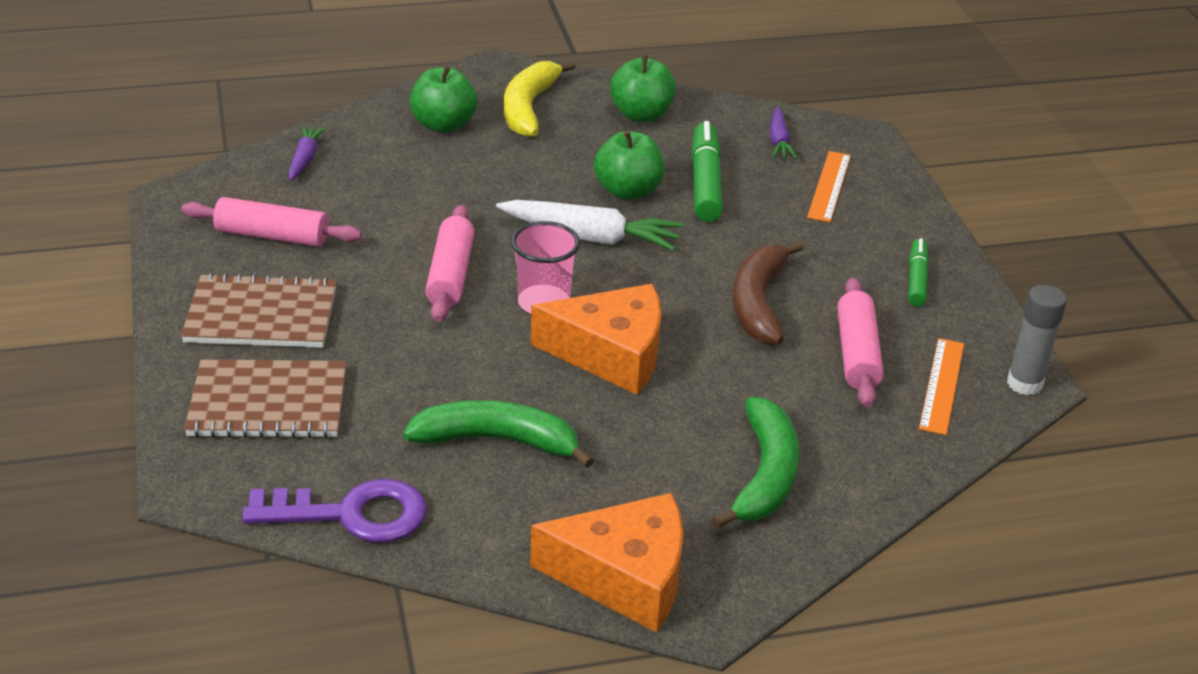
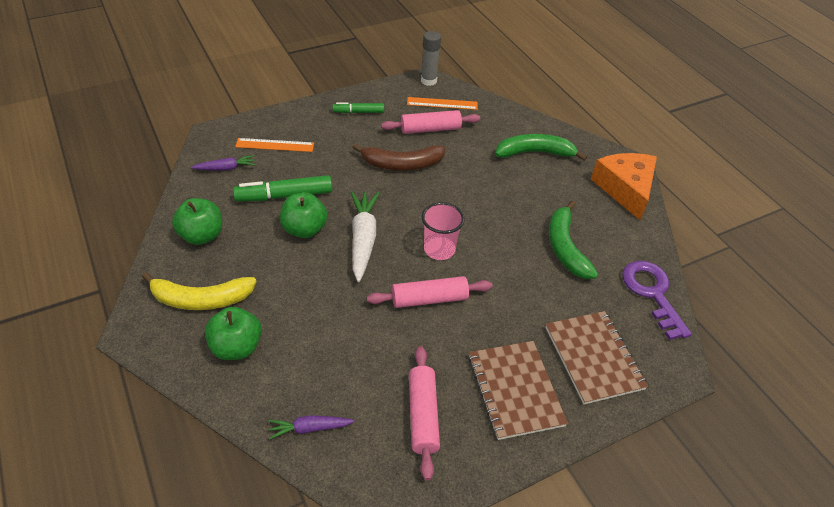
camera: 105 degrees left, 10 degrees up
orange cheese [531,284,661,395] -> none

